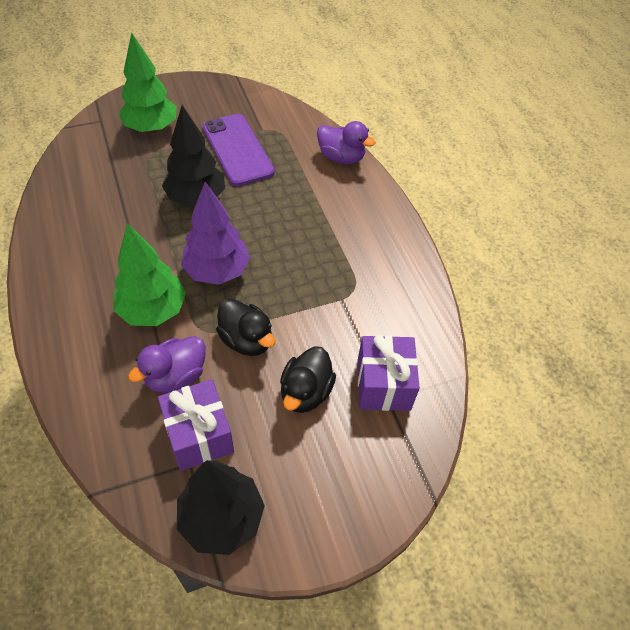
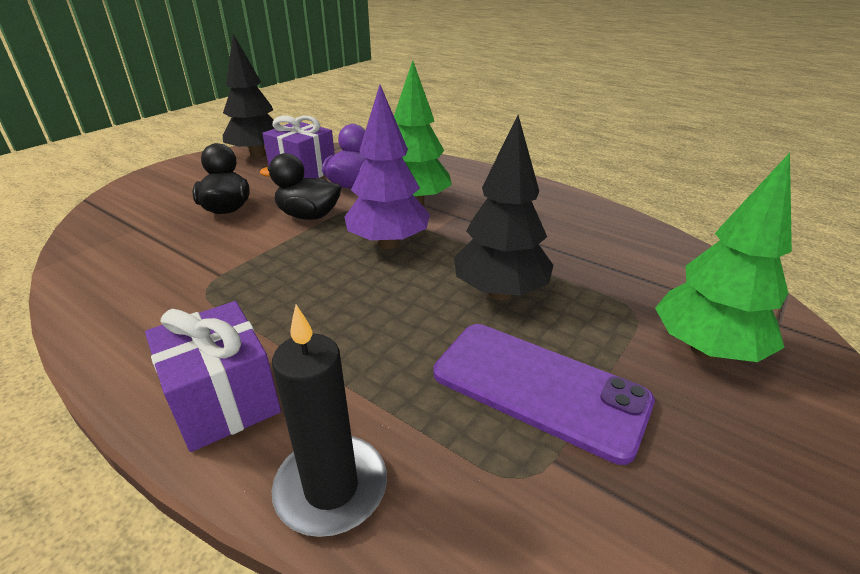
camera: 150 degrees right, 20 degrees down
purple duck [317,121,376,164] -> black candle [272,305,387,537]
purple gift [358,335,420,411] -> purple gift moved to [145,301,281,452]

